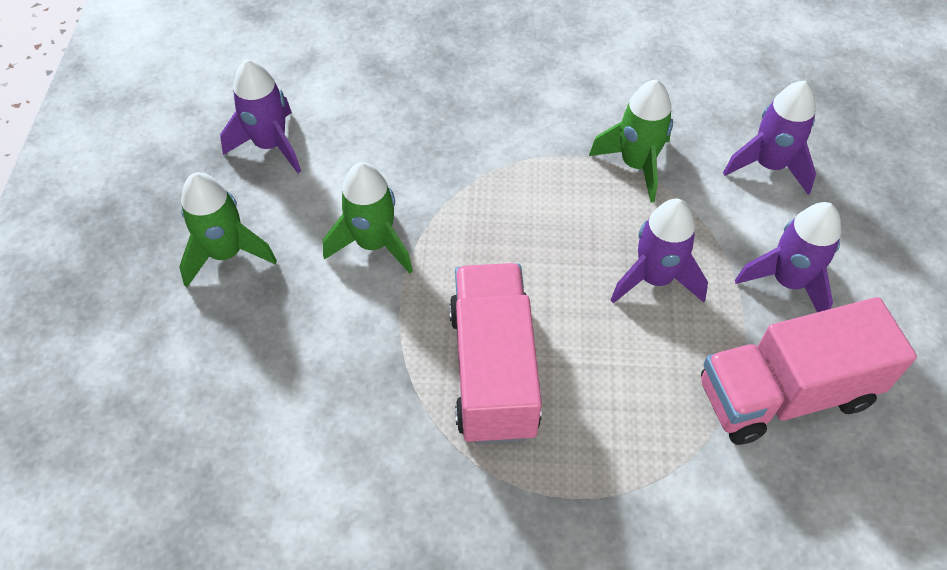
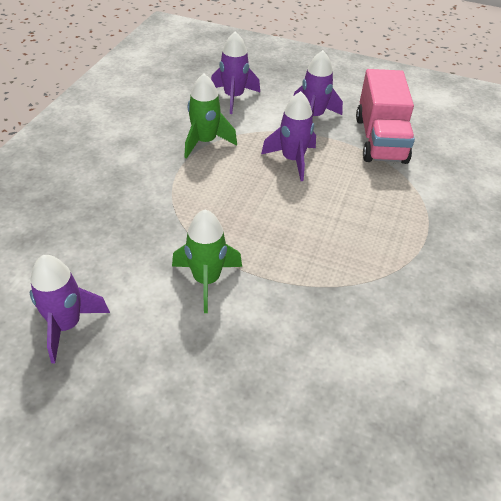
camera: 75 degrees left, 10 degrees down
green rocket [179,172,277,287] -> none
pink truck [449,263,542,444] -> none

